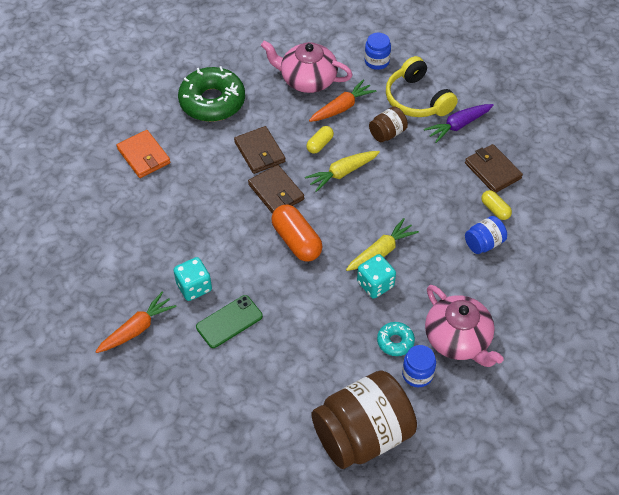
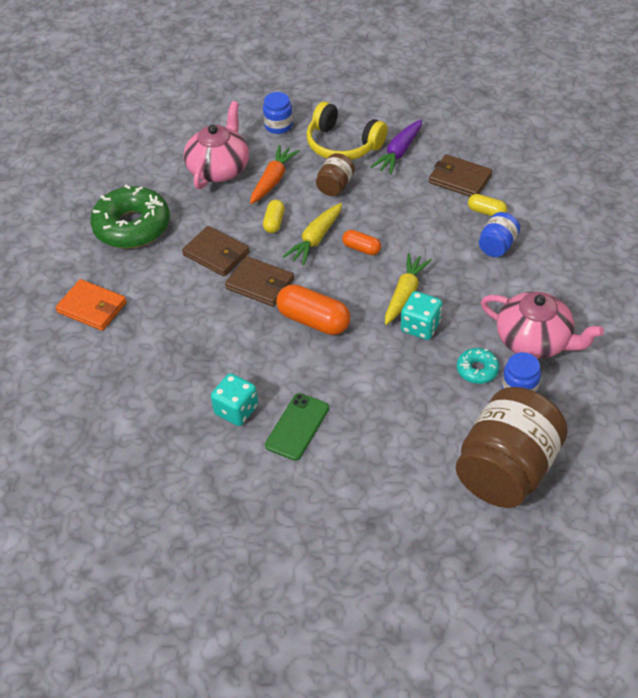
camera: 25 degrees left, 5 degrees down
orange carrot [95,292,177,353] -> none
pink teapot [261,40,353,93] -> pink teapot turned 120 degrees clockwise [184,101,249,189]
none -> orange capsule [342,230,381,255]

